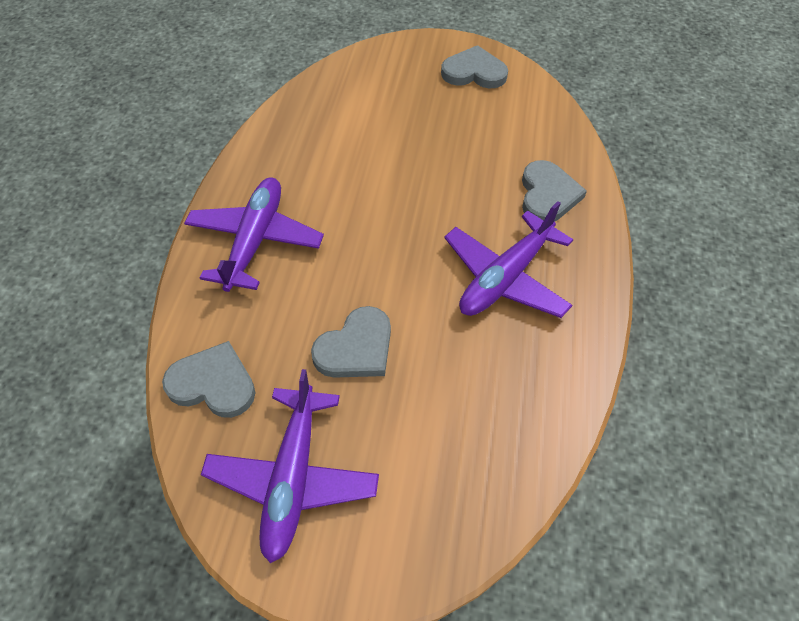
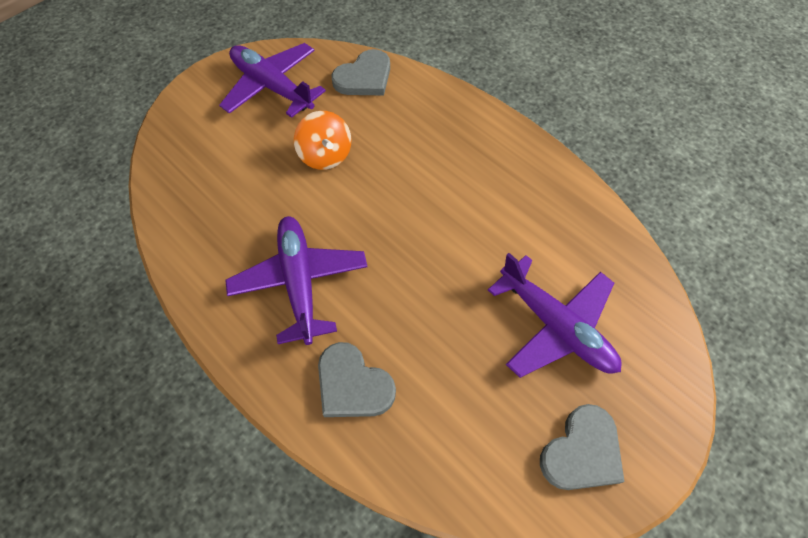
camera: 125 degrees right, 5 degrees up
purple plane [184,178,324,292] -> purple plane moved to [488,253,622,378]
grey heart [311,306,391,378] -> orange spinning top [294,111,351,170]

